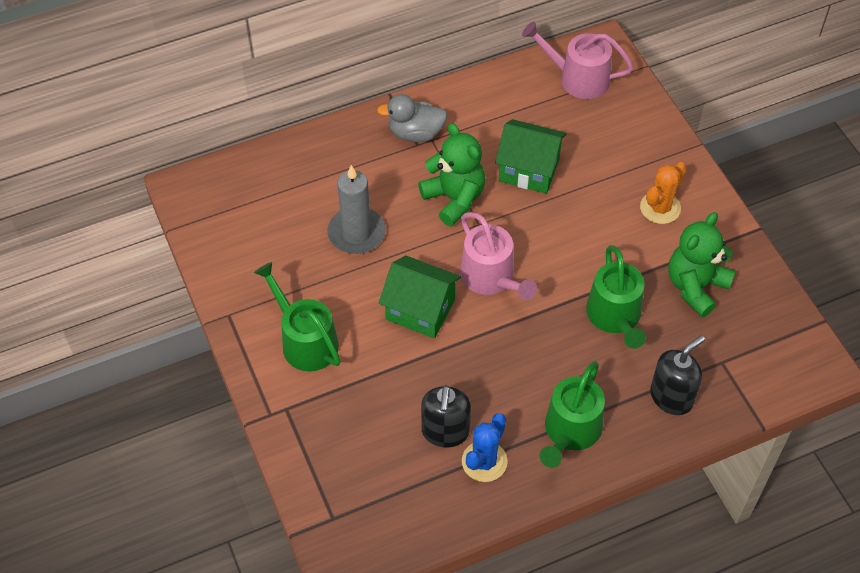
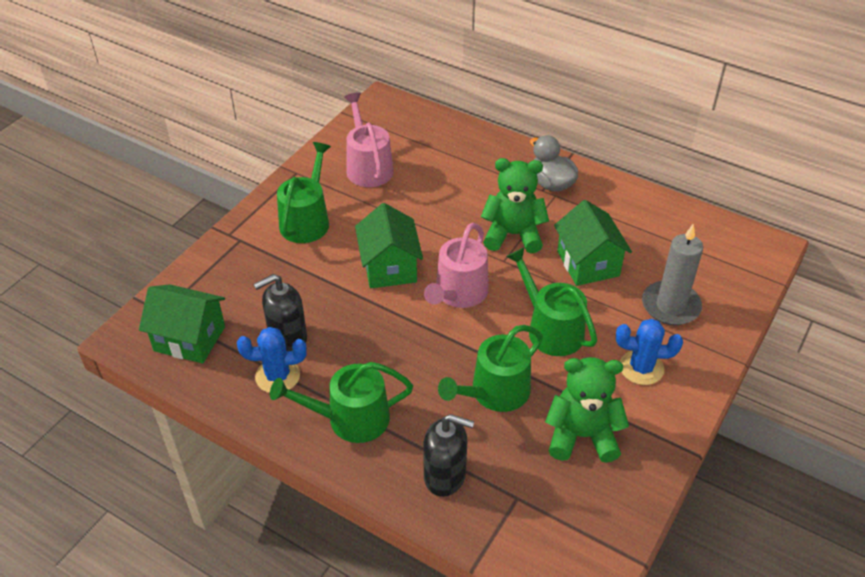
camera: 55 degrees right, 10 degrees down
grey candle [327,165,386,254] -> grey candle moved to [642,224,703,325]
green teddy bear [418,123,485,226] -> green teddy bear turned 105 degrees counterclockwise [481,158,549,253]
pink watering can [522,22,634,99] -> pink watering can moved to [344,92,394,187]
orange cactus [640,162,686,224] -> blue cactus [616,319,683,385]
none -> green house [139,284,225,364]
none -> green watering can [506,248,597,356]

